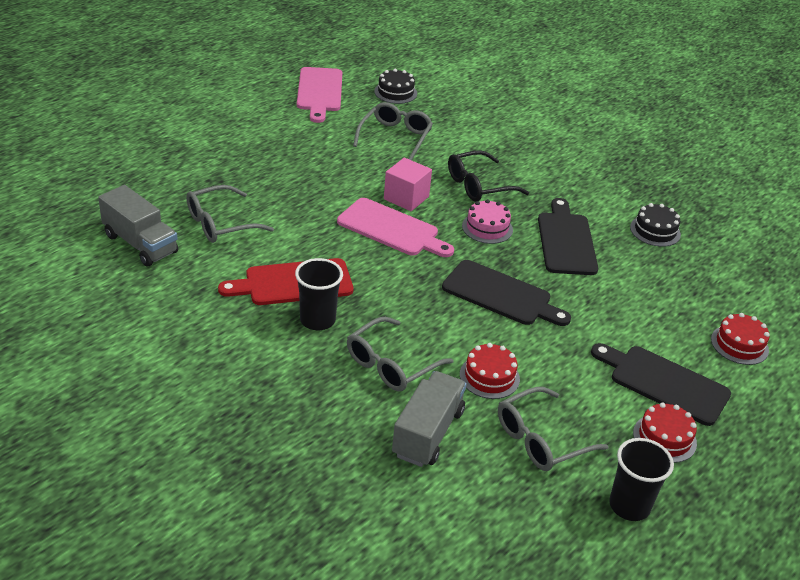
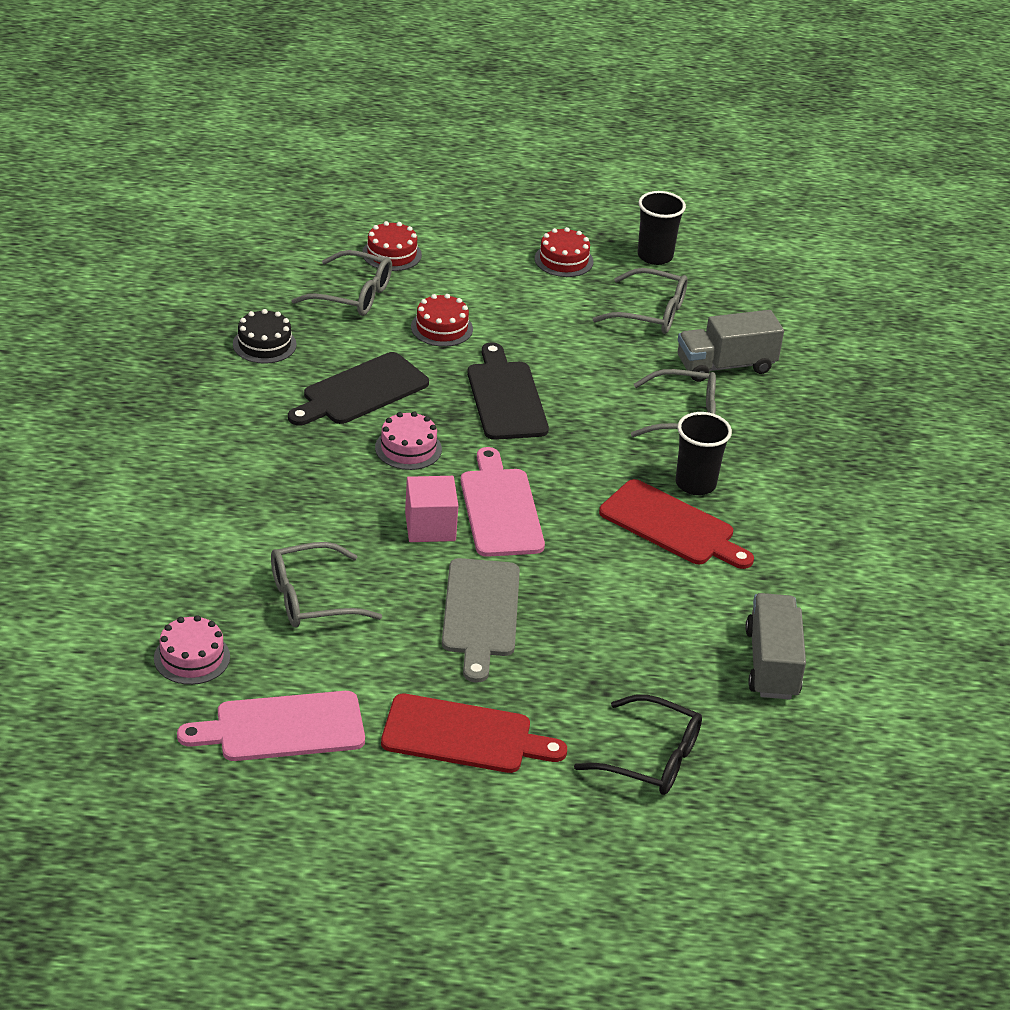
camera: 130 degrees left, 0 degrees up
grey glasses [186,185,274,243] -> grey glasses moved to [291,250,392,316]
pink cutting board [297,67,342,123] -> pink cutting board turned 150 degrees counterclockwise [177,691,365,761]
black cake [374,69,417,104] -> pink cake [154,615,230,685]
black glasses [448,150,529,202] -> black glasses moved to [574,694,702,795]
red cake [460,343,520,399] -> red cake moved to [411,294,473,347]
black cutting board [591,343,731,426] -> none
none -> red cutting board [381,694,567,773]
none -> grey cutting board [442,558,520,682]

